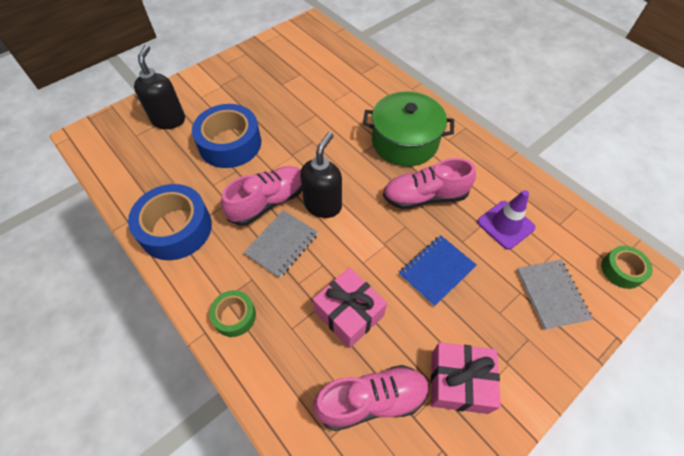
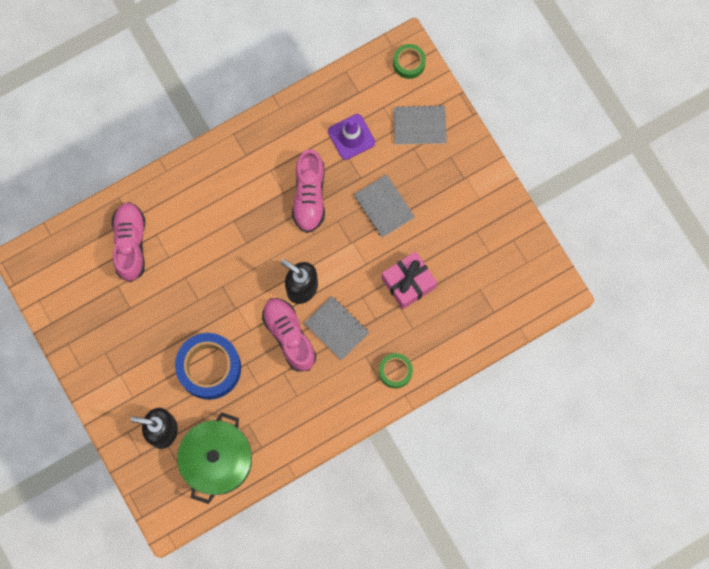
camera: 80 degrees left, 20 degrees up
blue tape [128,184,212,260] -> none
pink shoe [313,365,430,431] -> pink shoe moved to [112,202,145,282]
green pot [363,91,454,166] -> green pot moved to [177,412,252,504]
blue notebook [399,235,477,307] -> grey notebook [354,174,415,238]
pink gift [431,342,501,414] -> none

